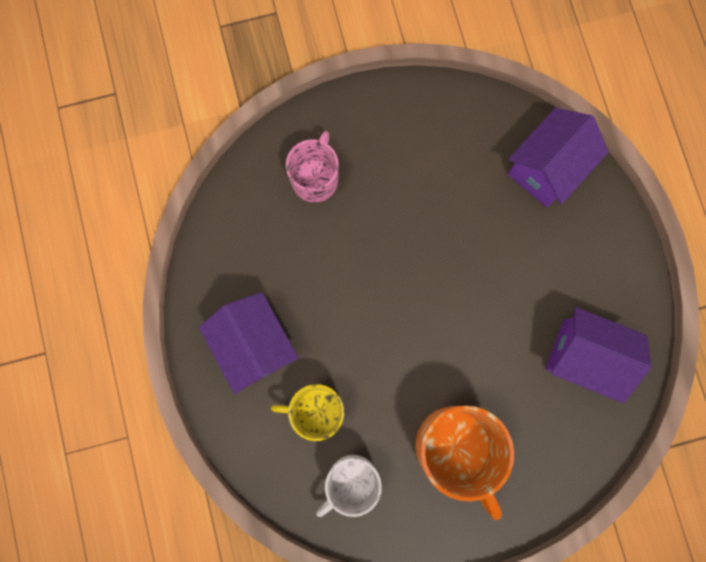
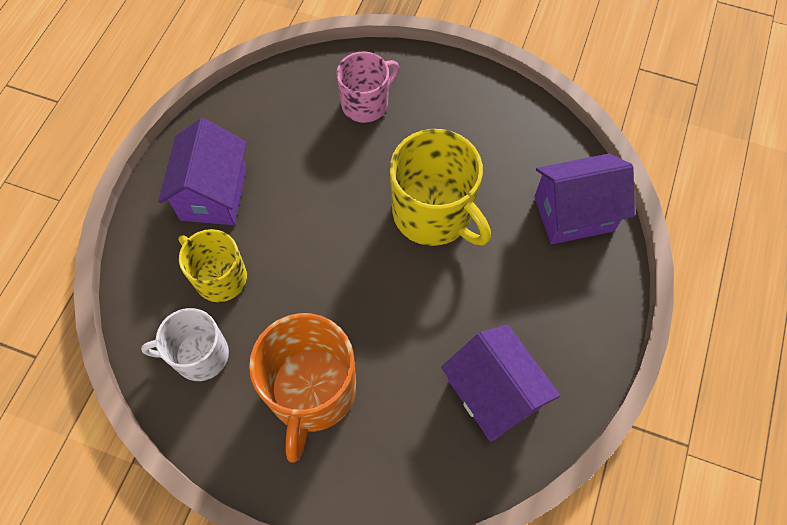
camera: 35 degrees right, 15 degrees down
none -> yellow mug [390,129,491,246]

